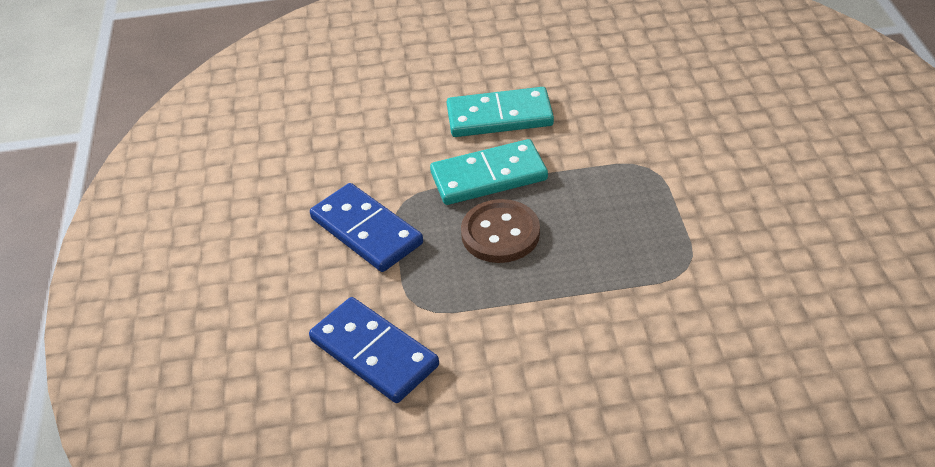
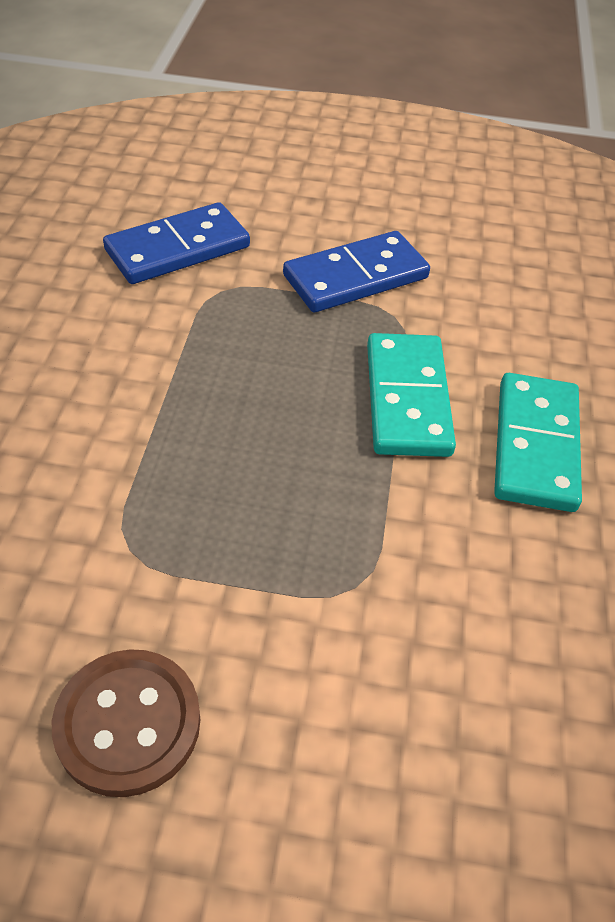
camera: 100 degrees right, 5 degrees up
brown button [461,199,540,263] -> brown button moved to [52,649,201,797]

